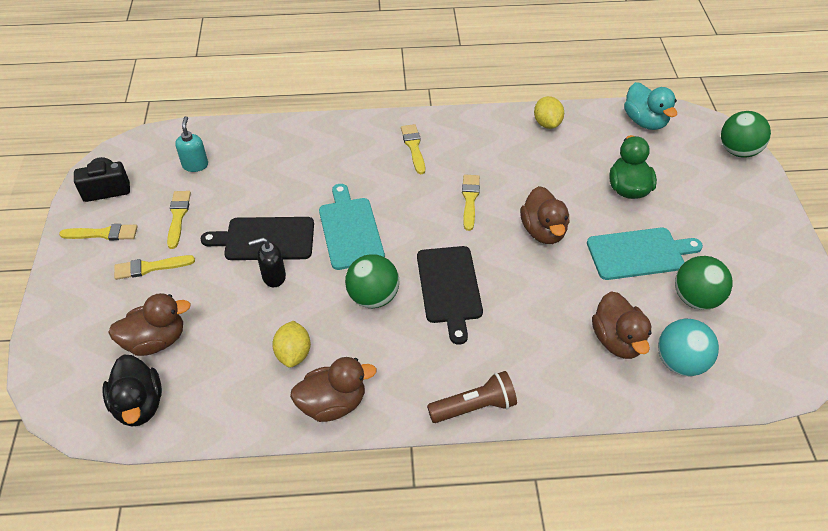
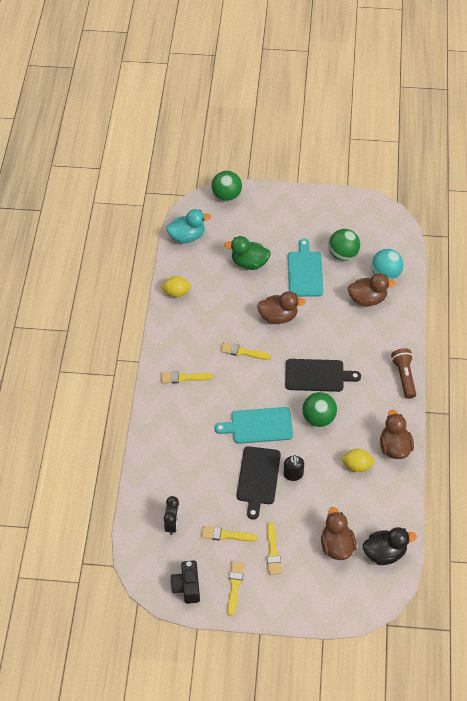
camera: 80 degrees left, 5 degrees up
turquoise soap dispenser [175,116,208,172] -> black clock [164,496,180,535]

